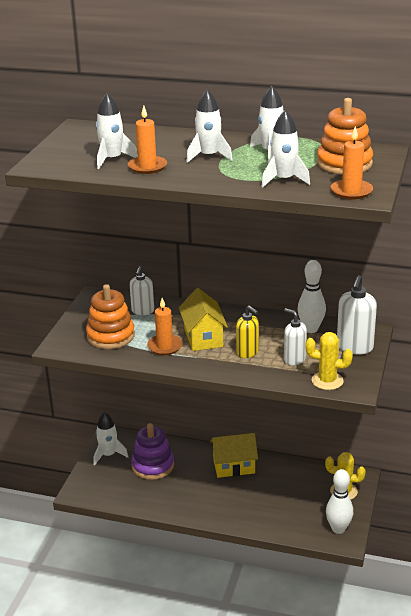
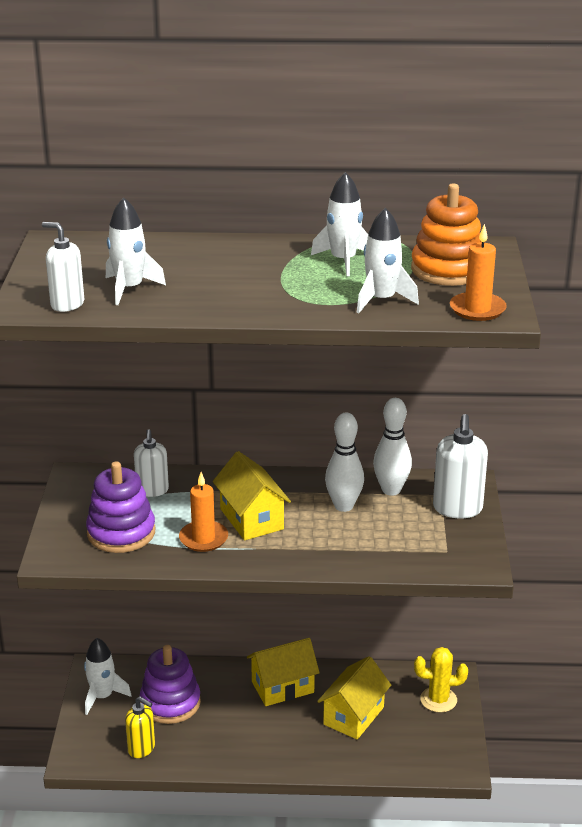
camera: 15 degrees left, 0 degrees up
orange stacking toy [86,284,135,349] -> purple stacking toy [86,461,155,553]
orange candle [128,105,167,174] -> none
white rocket [186,89,233,163] -> none
yellow soap dispenser [236,305,259,358] -> yellow soap dispenser moved to [125,696,155,758]
white soap dispenser [284,308,307,365] -> white soap dispenser moved to [42,222,84,312]
yellow cactus [305,332,353,390] -> none
white bowling pin [326,469,353,534] -> white bowling pin moved to [325,413,364,512]
none -> yellow house [317,656,391,740]

